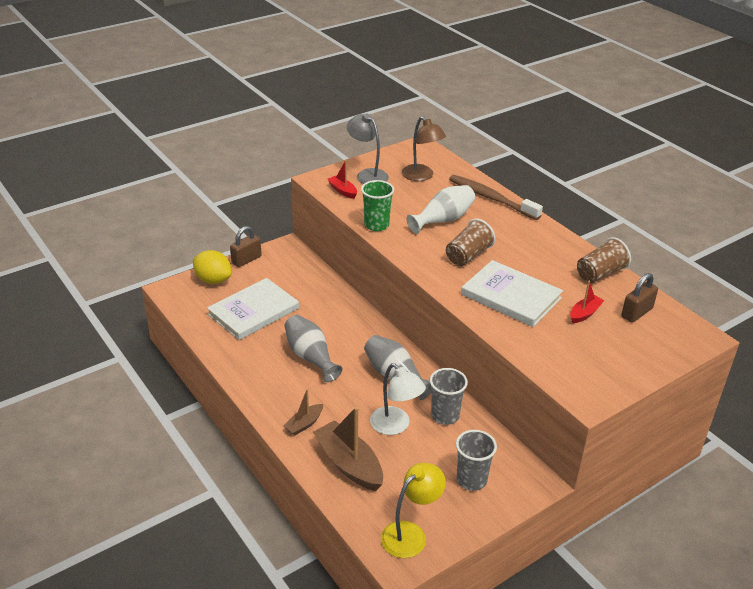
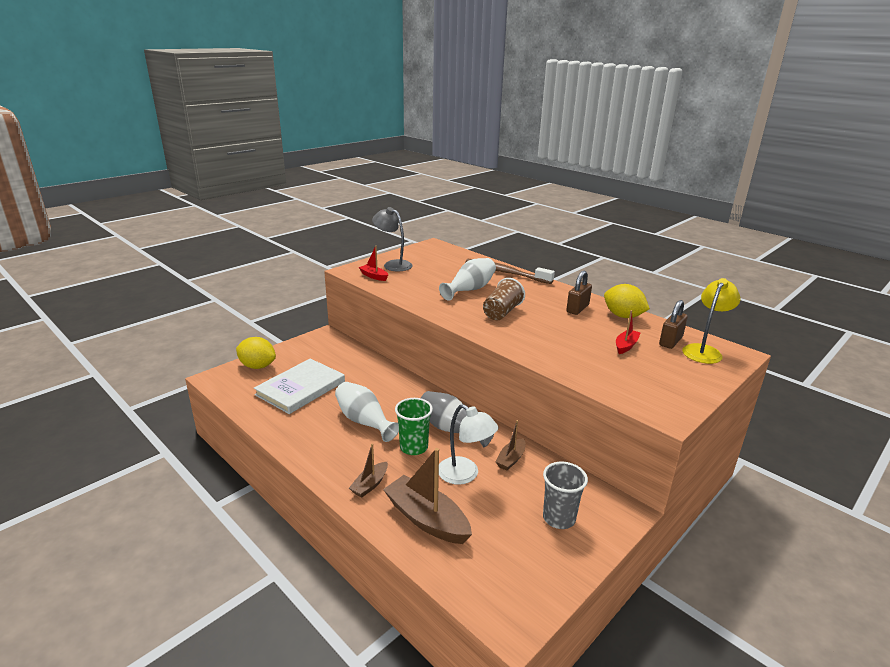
camera: 10 degrees left, 10 degrees down
brown padlock [230,226,262,267] -> brown padlock moved to [566,271,592,315]
grey vase [285,315,343,382] -> white vase [335,382,399,442]
green cup [361,180,394,231] -> green cup moved to [395,398,433,455]
yellow lamp [381,463,446,558] -> yellow lamp moved to [682,278,741,364]
brown lamp [402,116,446,181] -> none
grey cup [430,368,468,425] -> brown boat [495,420,526,470]
white book [461,260,563,327] -> none
brown cup [577,237,631,283] -> yellow lemon [604,284,650,318]

